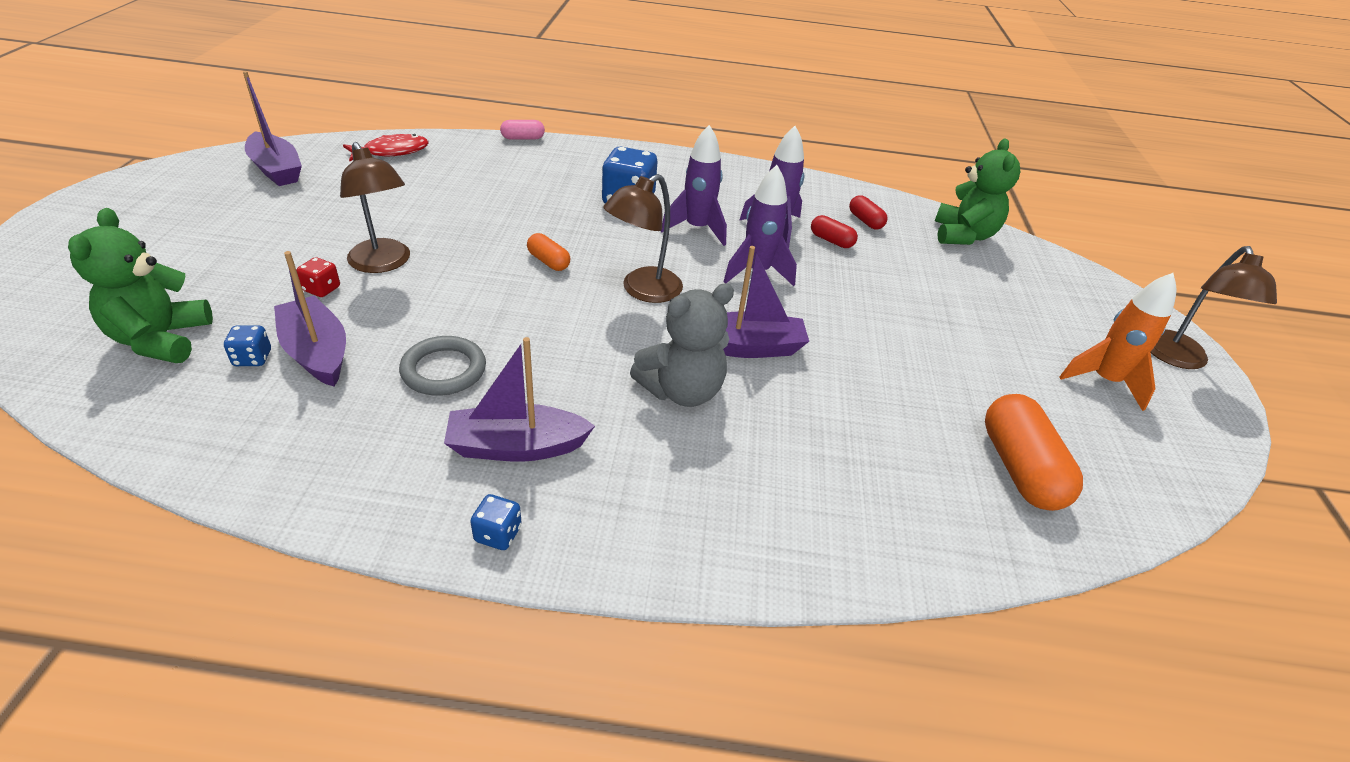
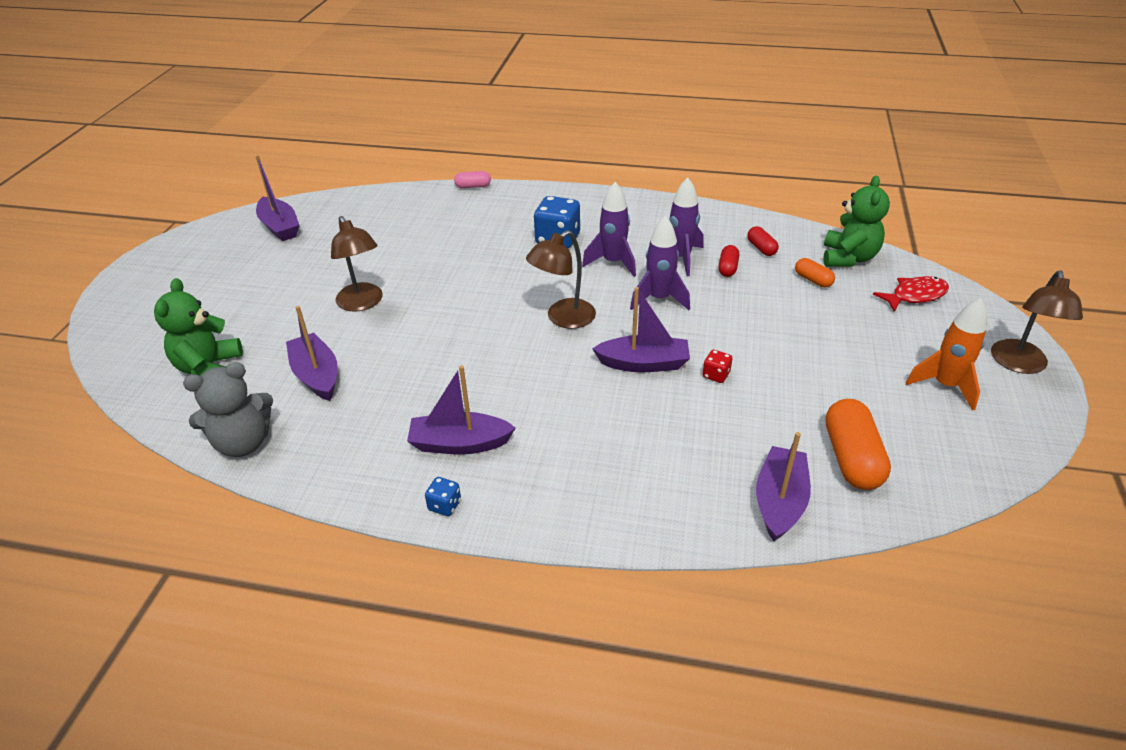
camera: 10 degrees right, 0 degrees up
blue dice [224,325,271,366] -> none
red dice [296,257,340,297] -> red dice moved to [702,350,732,383]
red fish [343,134,428,161] -> red fish moved to [873,276,949,312]
grey ring [399,336,486,396] -> none
orange capsule [527,233,571,271] -> orange capsule moved to [795,258,835,287]
grey teddy bear [630,283,734,407] -> grey teddy bear moved to [183,362,273,457]
red capsule [811,215,858,248] -> red capsule turned 60 degrees clockwise [718,245,739,277]
none -> purple boat [756,432,811,541]

